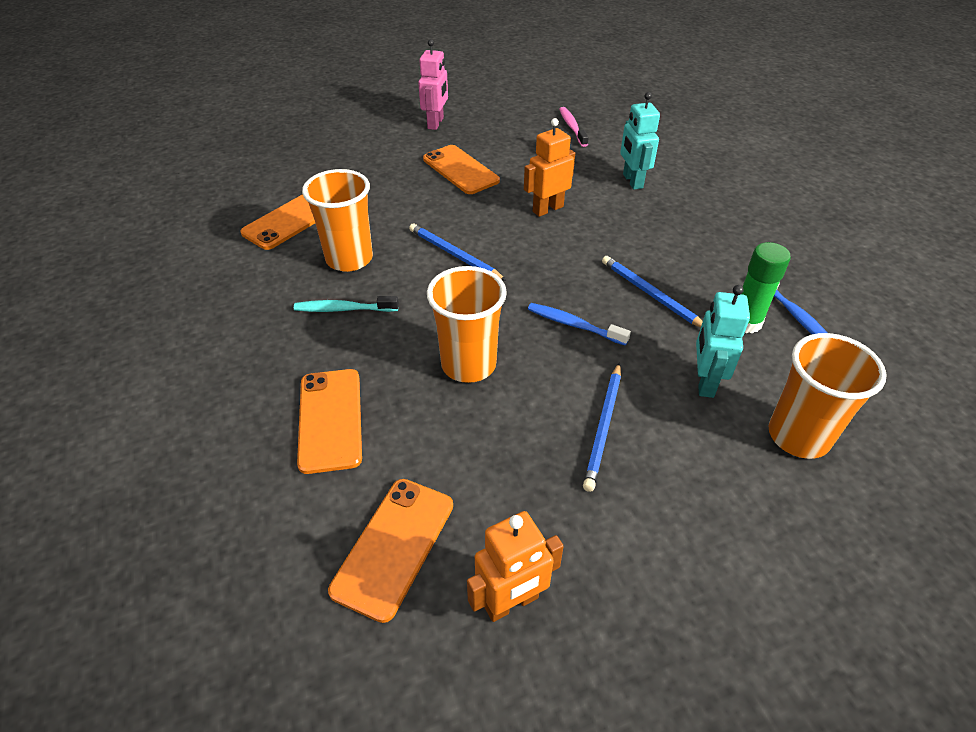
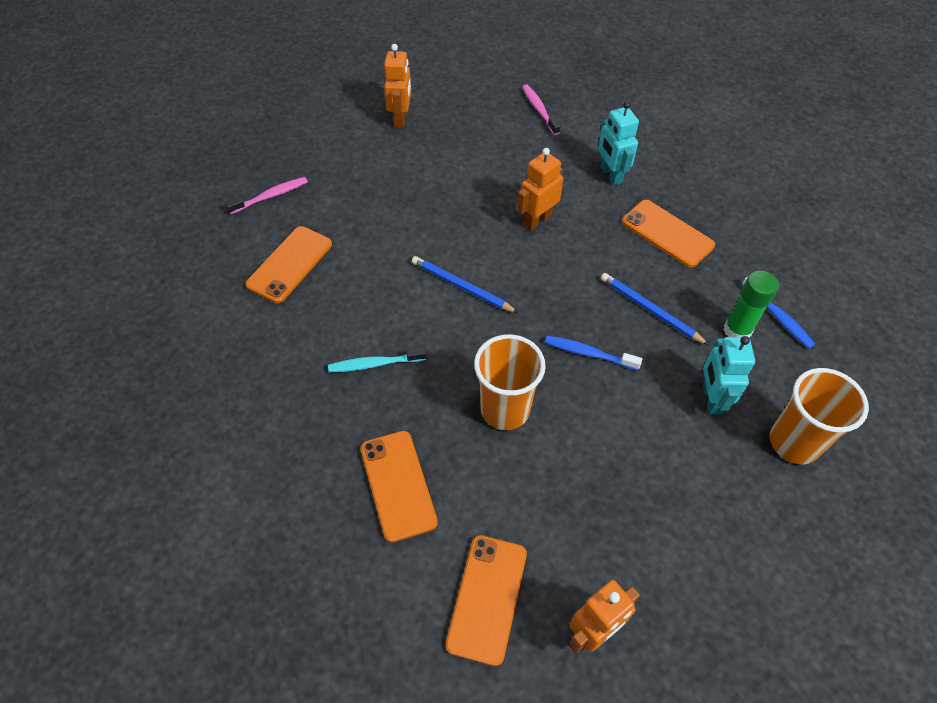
camera: 10 degrees left, 10 degrees up
orange cup [302,169,373,272] -> none
pink robot [418,39,448,130] -> orange robot [384,44,411,128]
orange phone [423,145,500,194] -> orange phone moved to [622,200,715,268]
blue pencil [583,363,621,492] -> none
none -> pink toothbrush [225,177,308,214]

